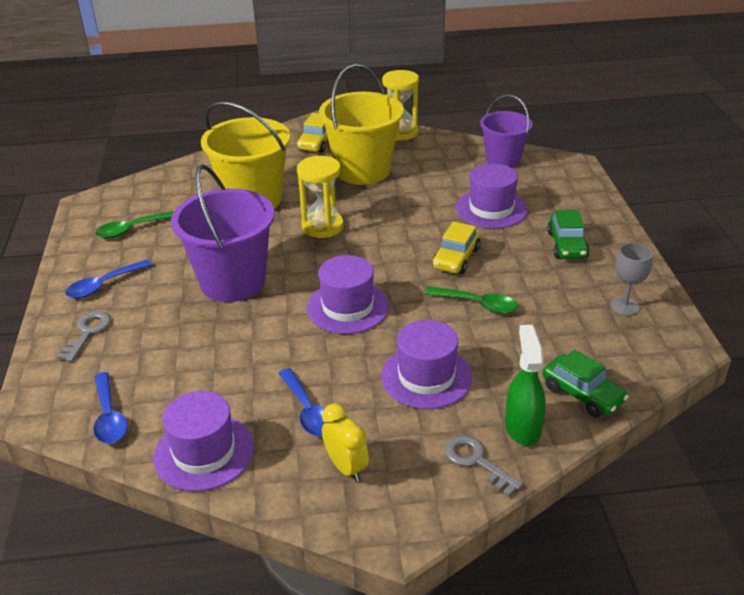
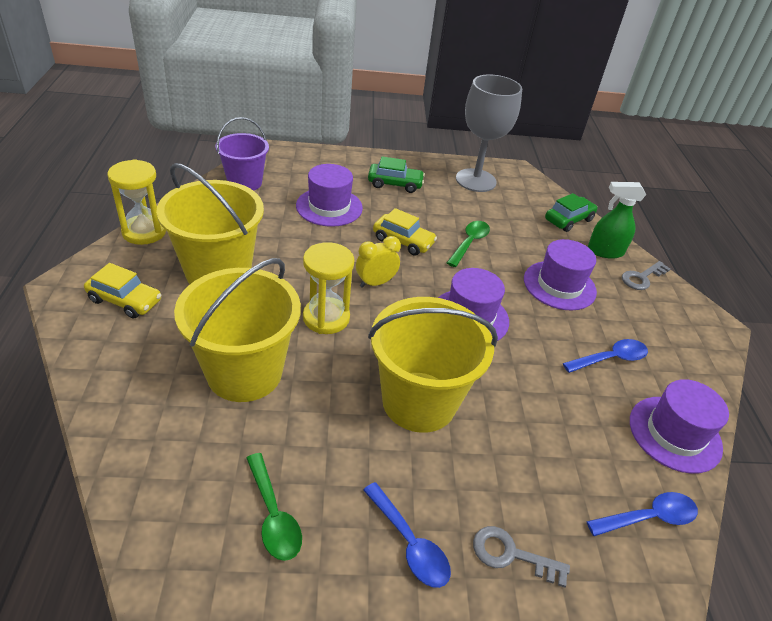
camera: 90 degrees left, 5 degrees up
purple bucket [171,164,275,302] -> yellow bucket [368,297,498,433]
yellow clock [322,403,369,482] -> yellow clock moved to [356,236,401,288]
grey goblet [610,243,653,316] -> grey goblet [456,74,522,192], size x2.02

